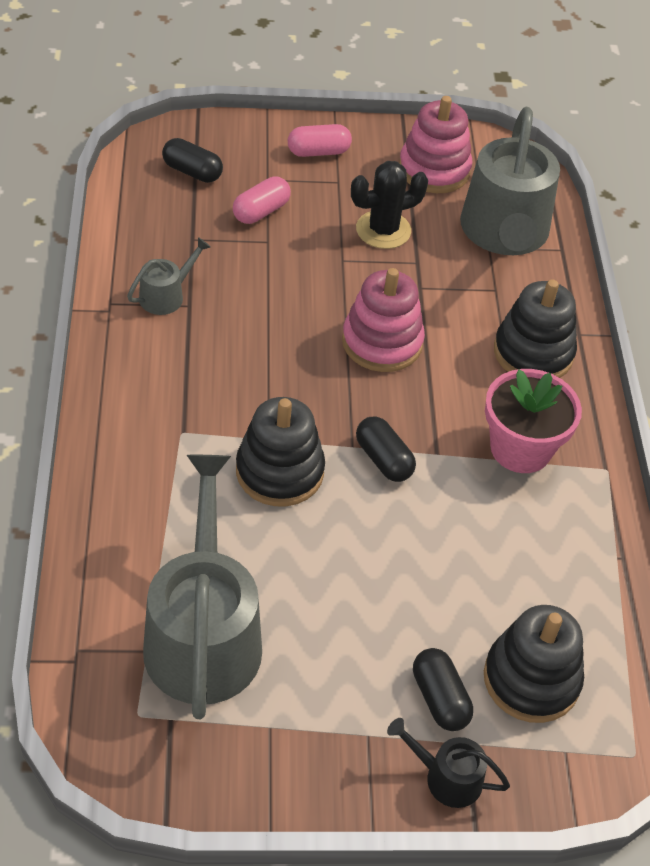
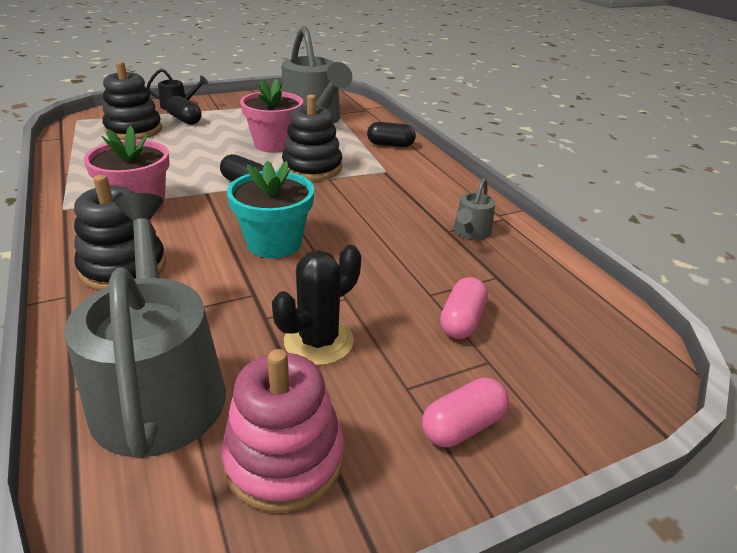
camera: 160 degrees right, 15 degrees down
black capsule [162,138,223,183] -> black capsule moved to [367,122,416,147]
pink stacking toy [342,268,425,372] -> turquoise flower pot [227,161,314,258]
none -> pink flower pot [240,79,303,153]

